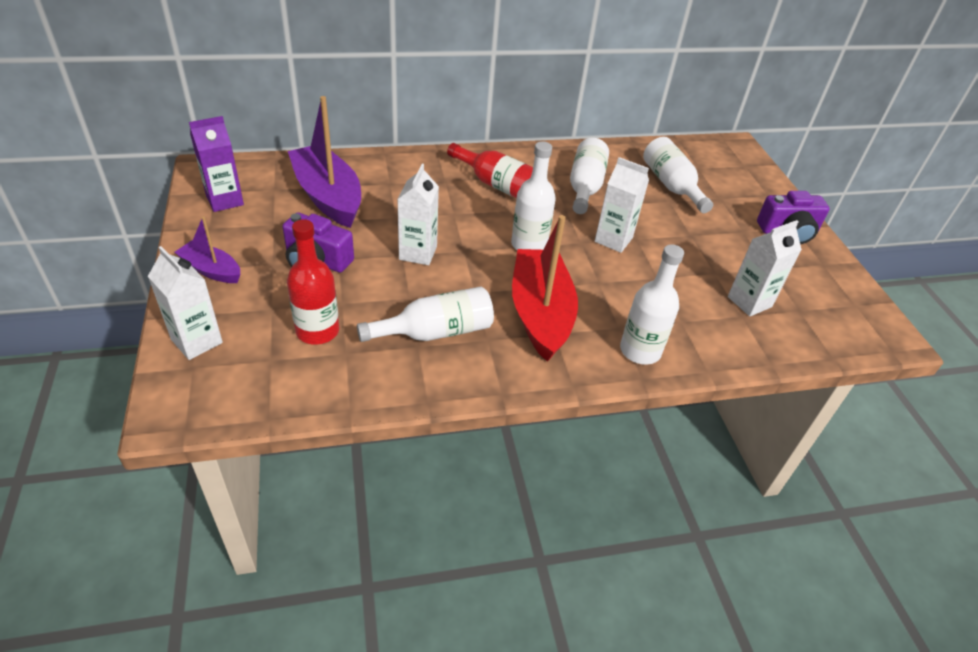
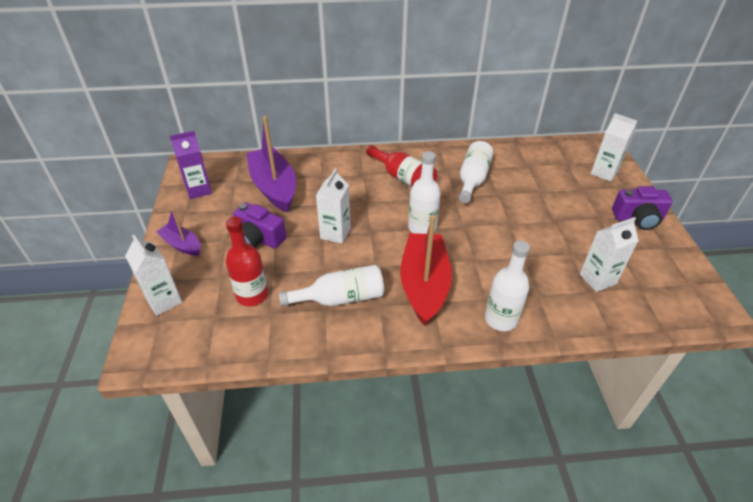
camera: 10 degrees right, 0 degrees up
white carton [595,157,649,253] -> white carton moved to [591,113,637,182]
white bottle [643,137,713,213] -> none

